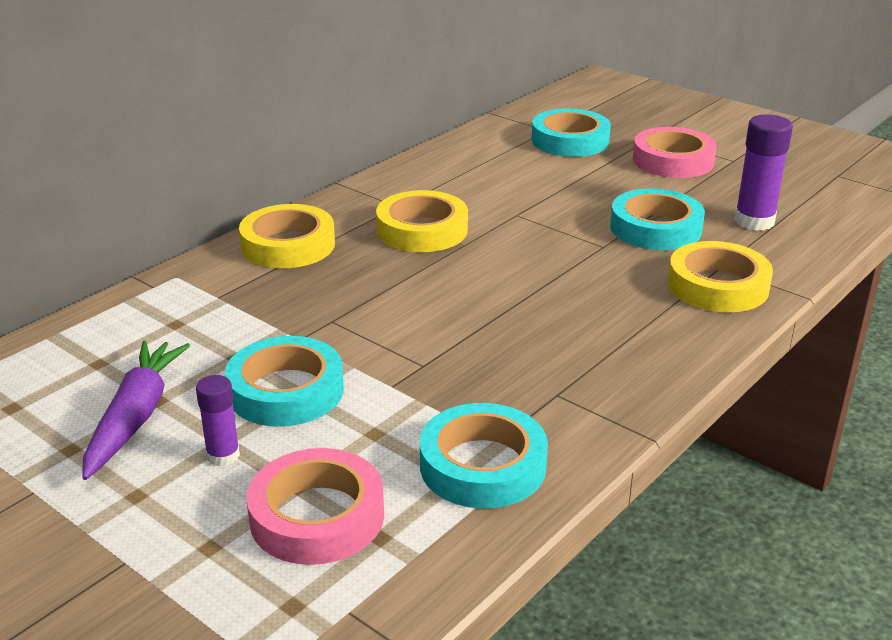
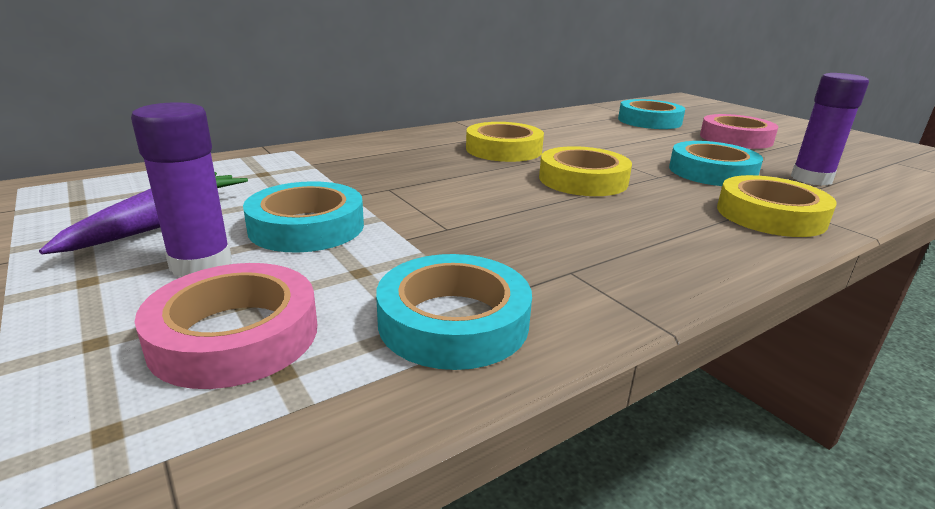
camera: 15 degrees right, 5 degrees down
purple glue stick [196,375,240,467] -> purple glue stick [131,102,232,277], size x1.68
yellow tape [239,204,335,268] -> yellow tape moved to [539,146,632,196]

